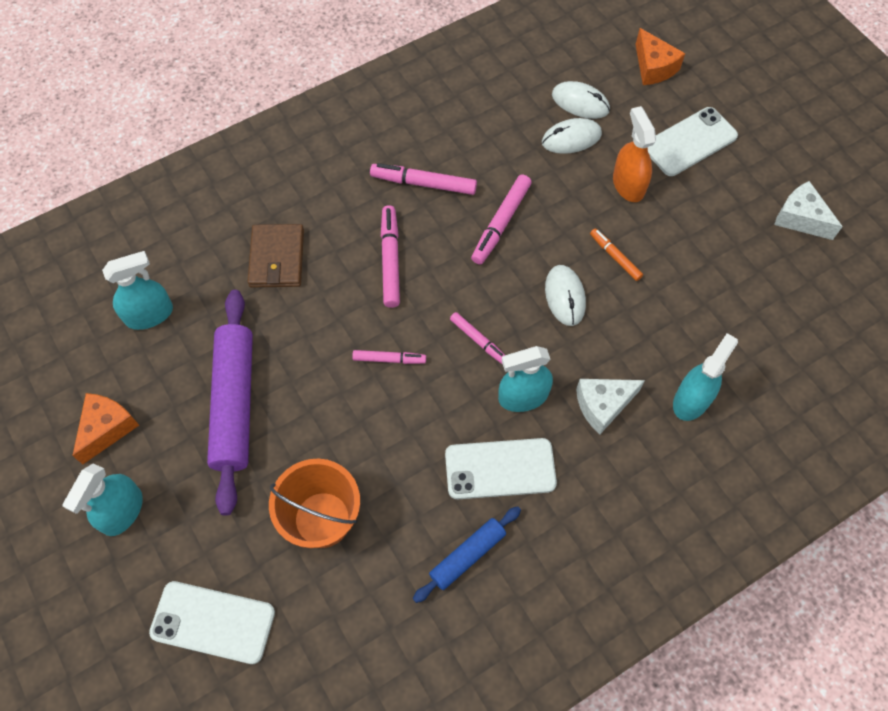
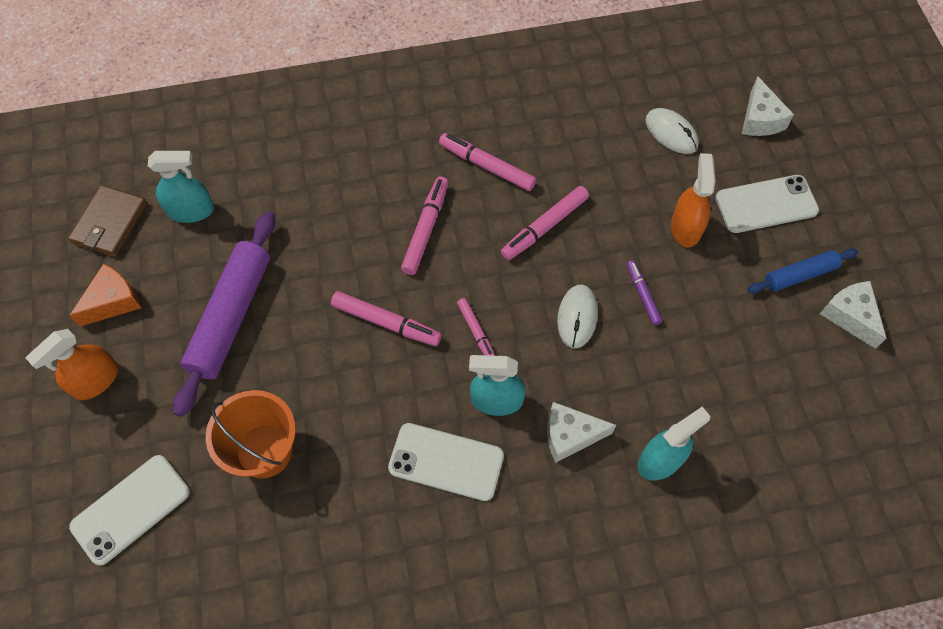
camera: 20 degrees right, 0 degrees up
turquoise spray bottle [63,463,143,536] -> orange spray bottle [26,329,118,400]
white phone [149,581,275,664] -> white phone turned 75 degrees counterclockwise [69,455,190,565]
brown wallet [248,224,304,288] -> brown wallet moved to [68,185,147,257]
pink marker [352,350,426,364] -> pink marker [331,291,441,346], size x1.60
blue rolling pin [413,506,521,603] -> blue rolling pin moved to [747,248,858,294]
white mouse [542,118,602,154] -> none
orange marker [590,228,643,281] -> purple marker [627,260,662,325]
orange cheese [635,28,685,85] -> white cheese [742,77,794,136]

